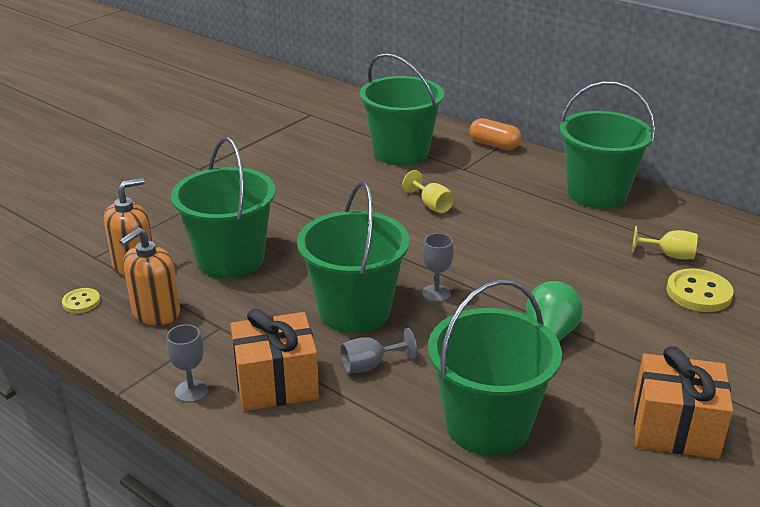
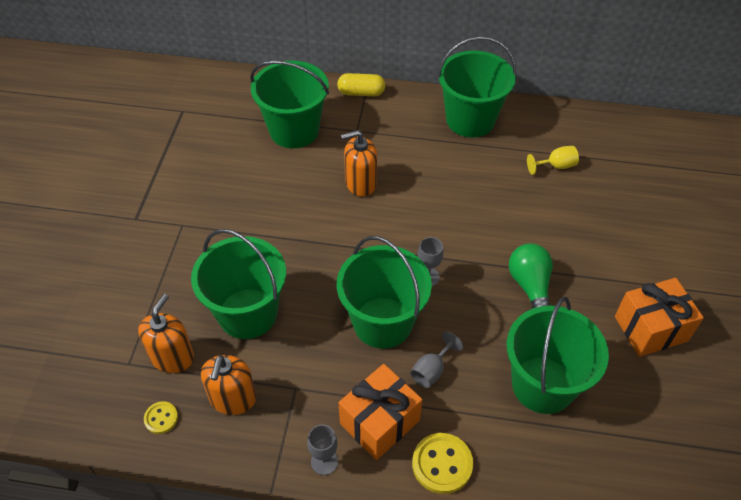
camera: 30 degrees left, 20 degrees up
yellow goblet [402,170,454,213] -> orange soap dispenser [341,130,377,197]
orange capsule [470,118,521,150] -> yellow capsule [337,73,386,96]
yellow button [666,268,734,312] -> yellow button moved to [412,433,473,494]

